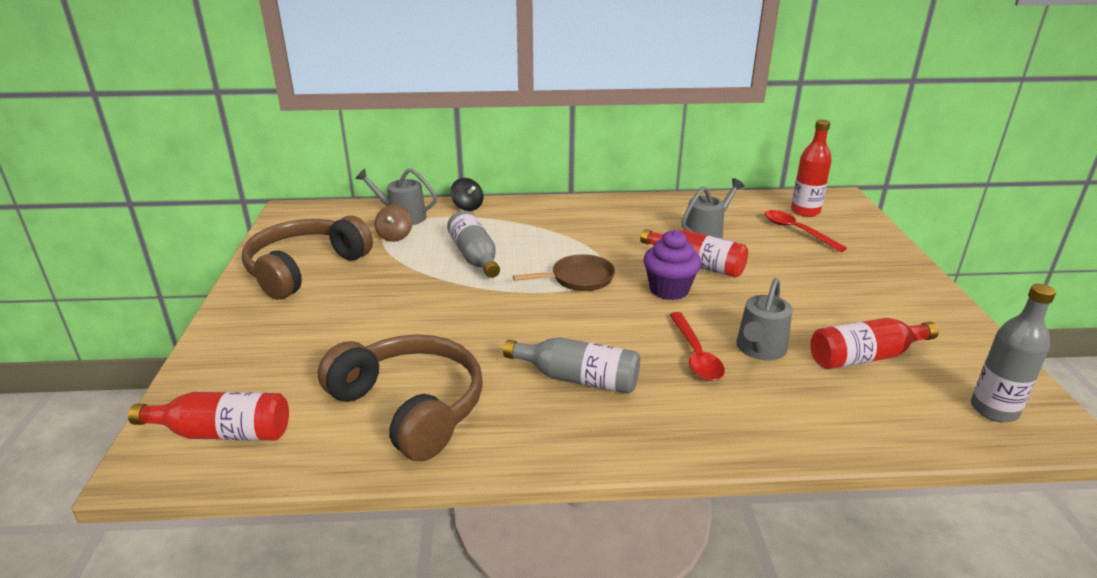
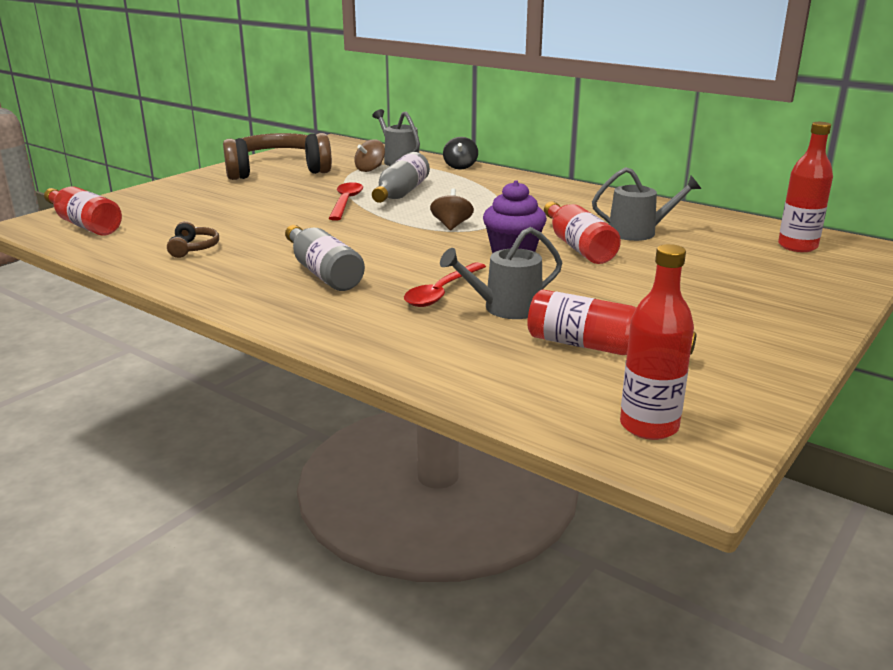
camera: 40 degrees right, 5 degrees down
brown headphones [318,334,483,461] -> brown headphones [167,221,219,258], size x0.41
brown pan [513,254,615,291] -> brown spinning top [430,188,474,230]
red spoon [765,210,847,252] -> red spoon moved to [329,182,363,221]
grey bottle [971,284,1056,422] -> red bottle [620,244,694,440]

